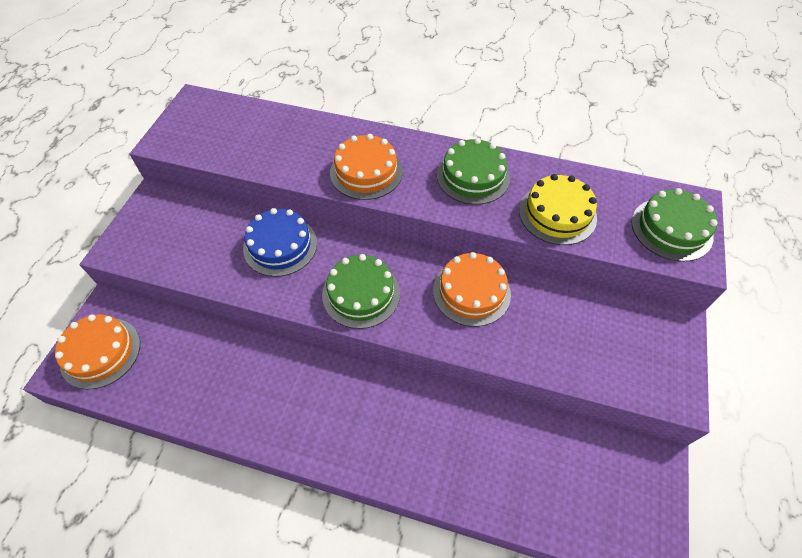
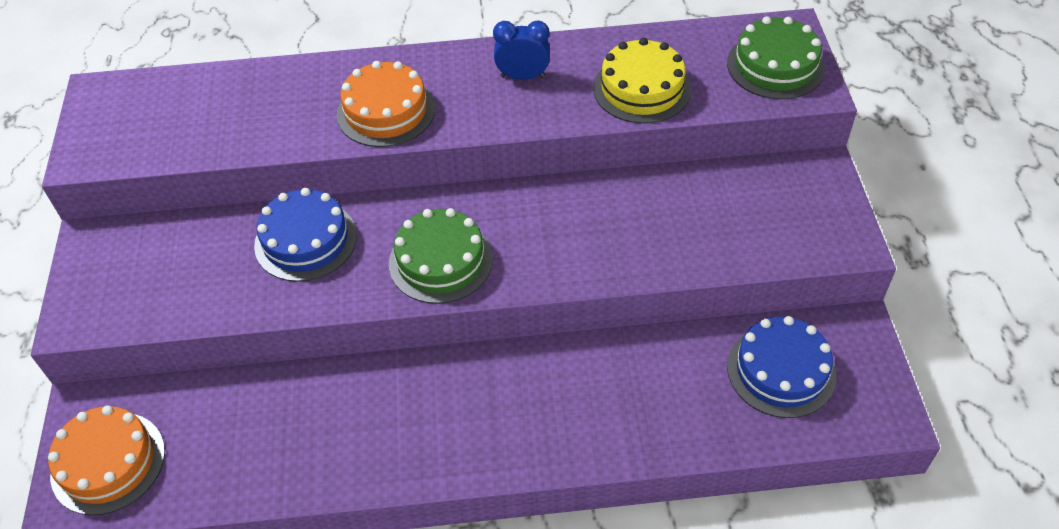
camera: 20 degrees left, 5 degrees down
orange cake [433,252,511,327] -> none
green cake [437,138,510,205] -> blue clock [493,20,550,80]
none -> blue cake [727,316,836,418]

